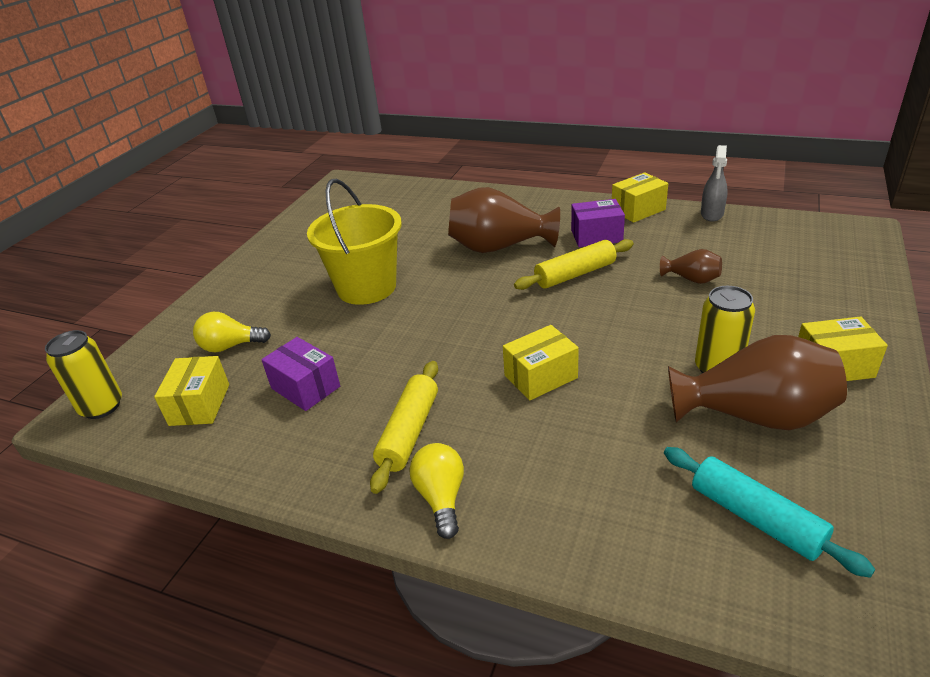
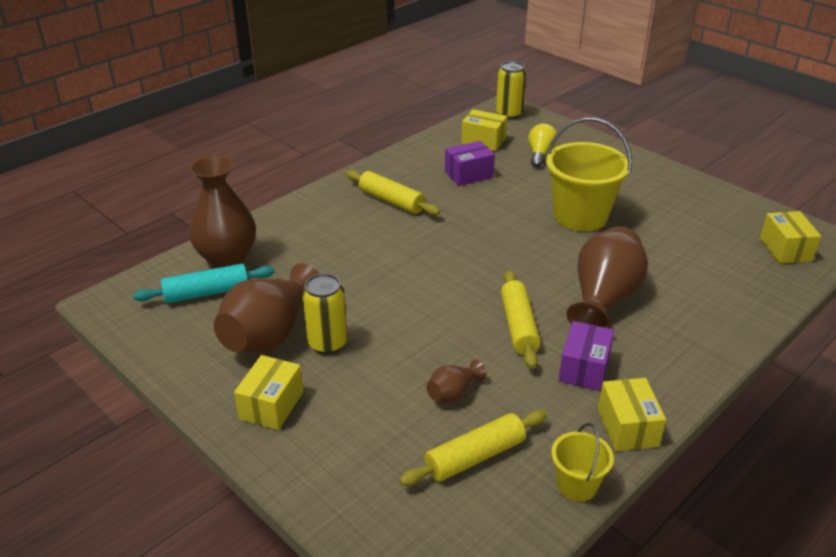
camera: 110 degrees right, 0 degrees up
yellow light bulb [410,443,464,539] -> none
yellow box [503,325,579,400] -> yellow box moved to [760,211,821,263]
grey spray bottle [701,145,728,222] -> yellow bucket [551,423,614,502]
none -> brown vase [189,155,256,268]
none -> yellow rolling pin [399,410,547,486]

